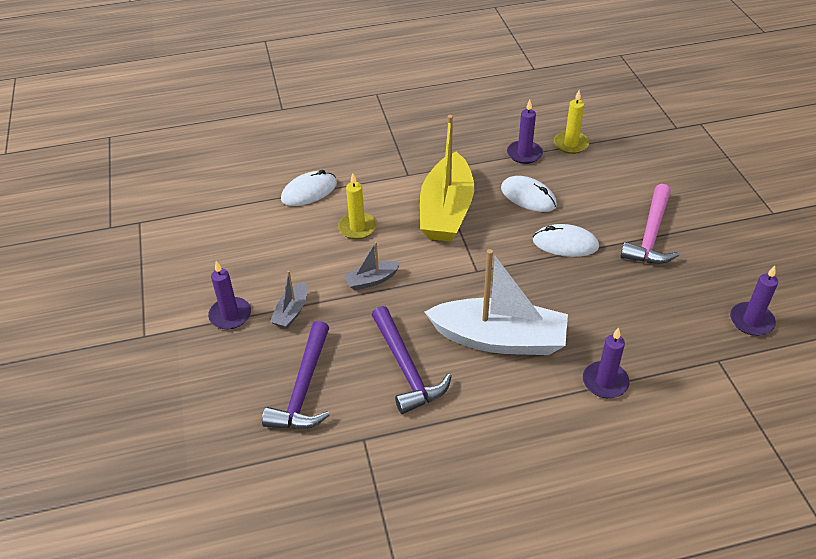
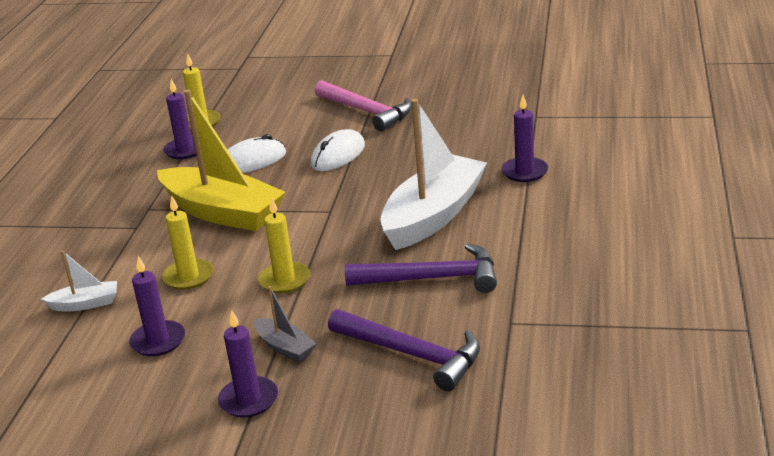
camera: 65 degrees left, 15 degrees down
white mouse [281,170,337,206] -> white boat [41,250,117,311]
grey boat [344,242,401,290] -> yellow candle [258,197,310,294]
purple candle [730,266,778,336] -> purple candle moved to [129,256,185,356]

